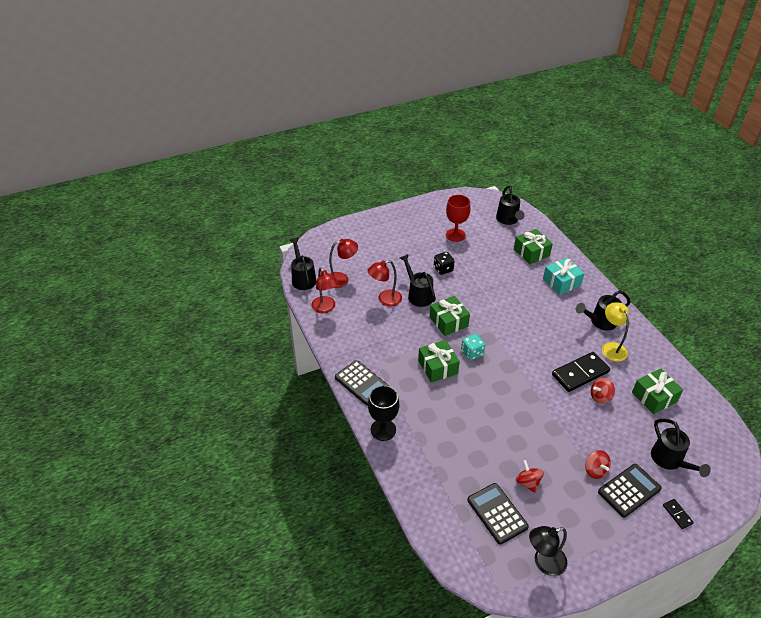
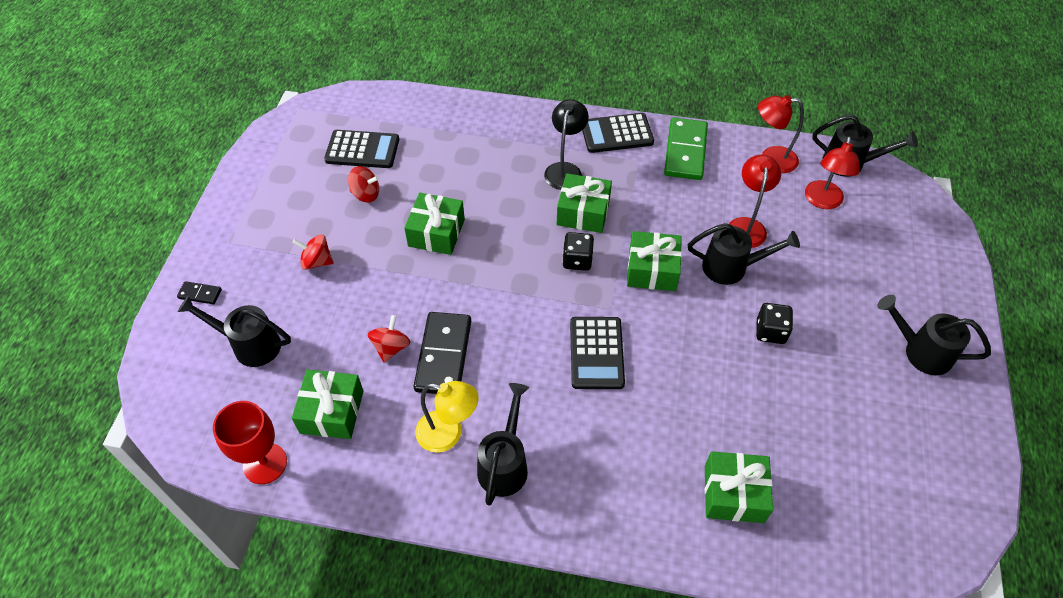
camera: 125 degrees right, 10 degrees up
black goblet [368,385,399,441] -> none
red goblet [446,195,470,242] -> red goblet moved to [213,401,287,484]
turquoise dice [461,334,485,360] -> black dice [562,232,594,271]
black watering can [496,186,524,225] -> black watering can moved to [877,295,991,375]
black lamp [529,526,567,576] -> black lamp moved to [544,99,589,190]
turquoise gift [543,258,585,295] -> none
black calculator [598,464,662,517] -> black calculator moved to [570,317,625,389]
none -> green gift [404,193,465,255]
none -> green domino [664,118,708,180]

